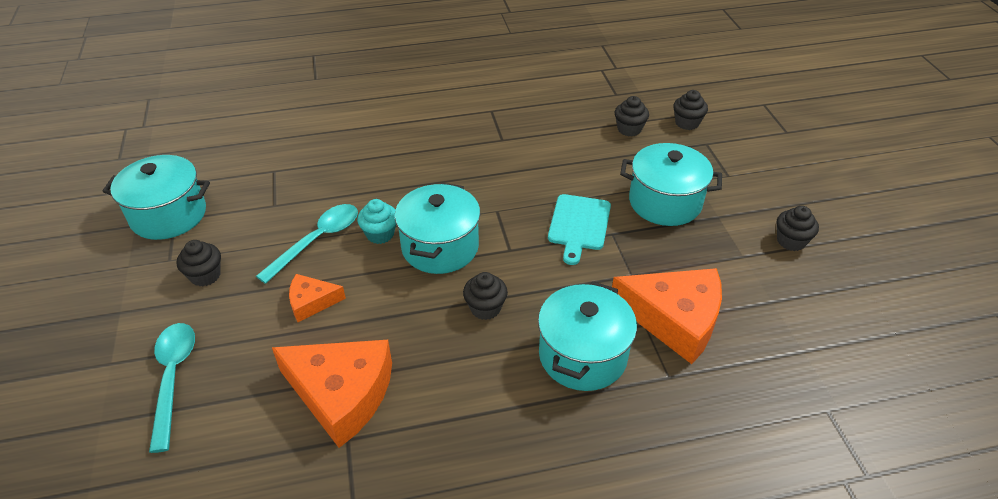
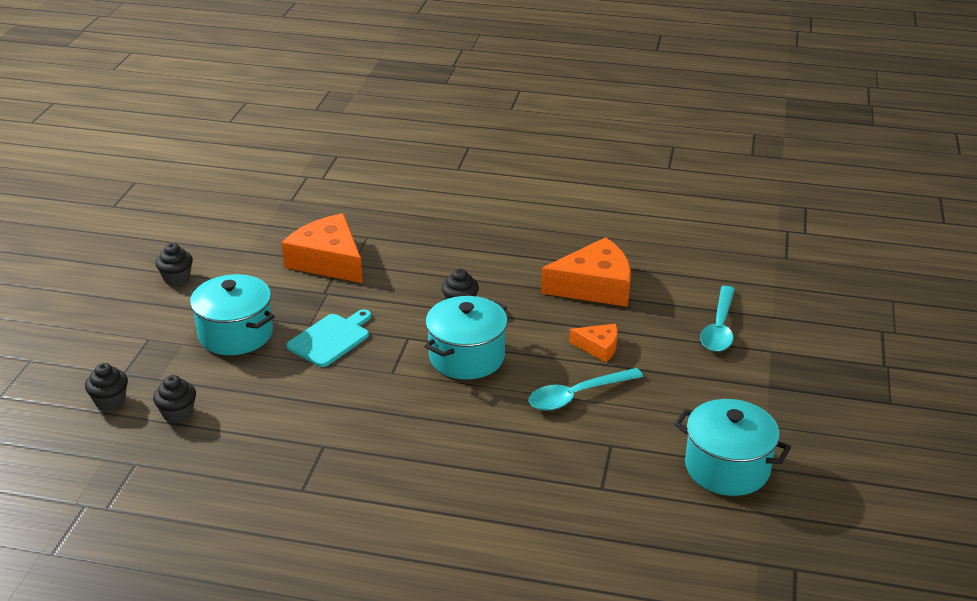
camera: 155 degrees left, 10 degrees down
black cupcake [177,240,221,286] -> none
orange cheese [272,340,392,448] -> orange cheese turned 120 degrees clockwise [541,237,631,307]
turquoise cupcake [357,199,396,244] -> none
turquoise pot [538,281,637,391] -> none

